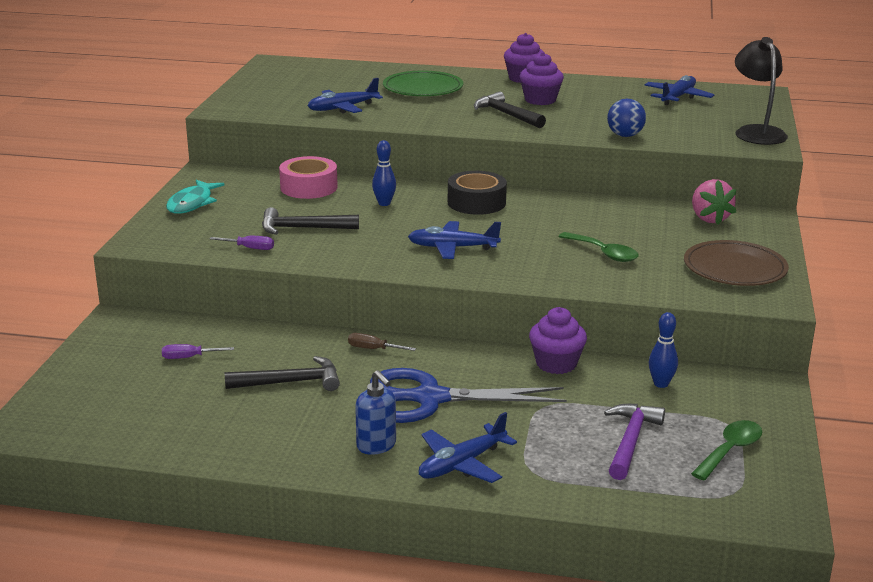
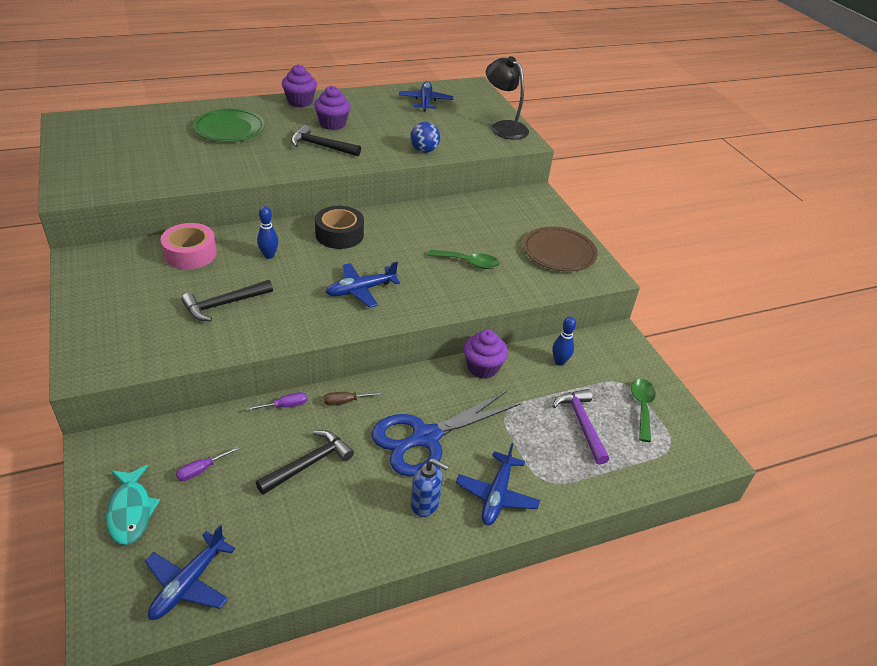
camera: 35 degrees left, 15 degrees up
turquoise fish [166,180,225,214] -> turquoise fish moved to [106,465,160,545]
purple screwdriver [210,236,274,250] -> purple screwdriver moved to [247,392,307,411]
blue plane [308,78,383,113] -> blue plane moved to [145,525,236,620]
pink strawberry [692,179,736,225] -> none

